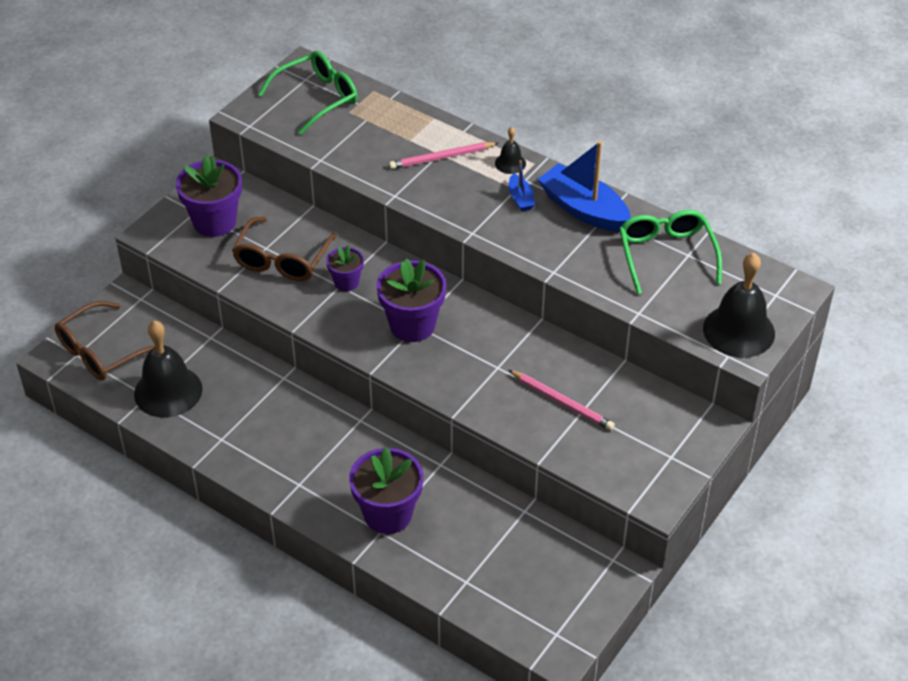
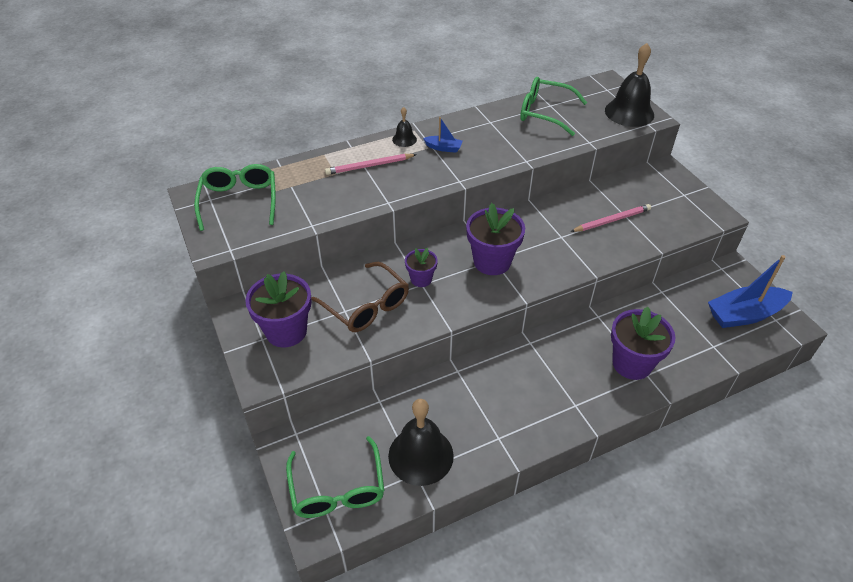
camera: 60 degrees left, 0 degrees up
brown glasses [55,301,165,380] -> green glasses [286,436,384,518]
pink pencil [389,142,498,169] -> pink pencil turned 60 degrees clockwise [325,154,417,175]
blue boat [538,141,631,232] -> blue boat moved to [708,255,793,328]

